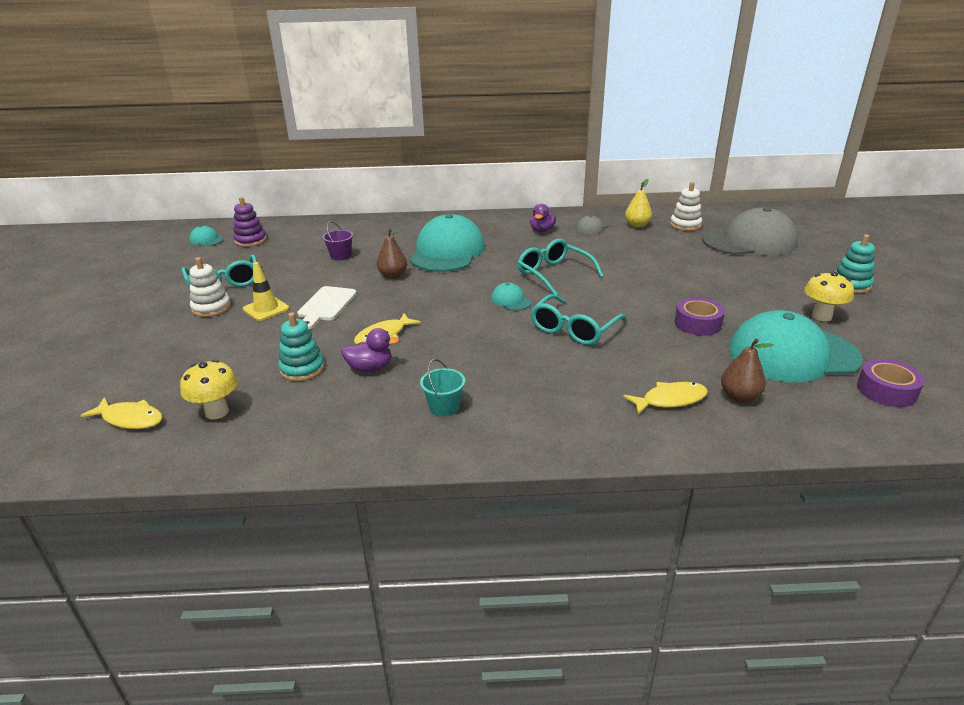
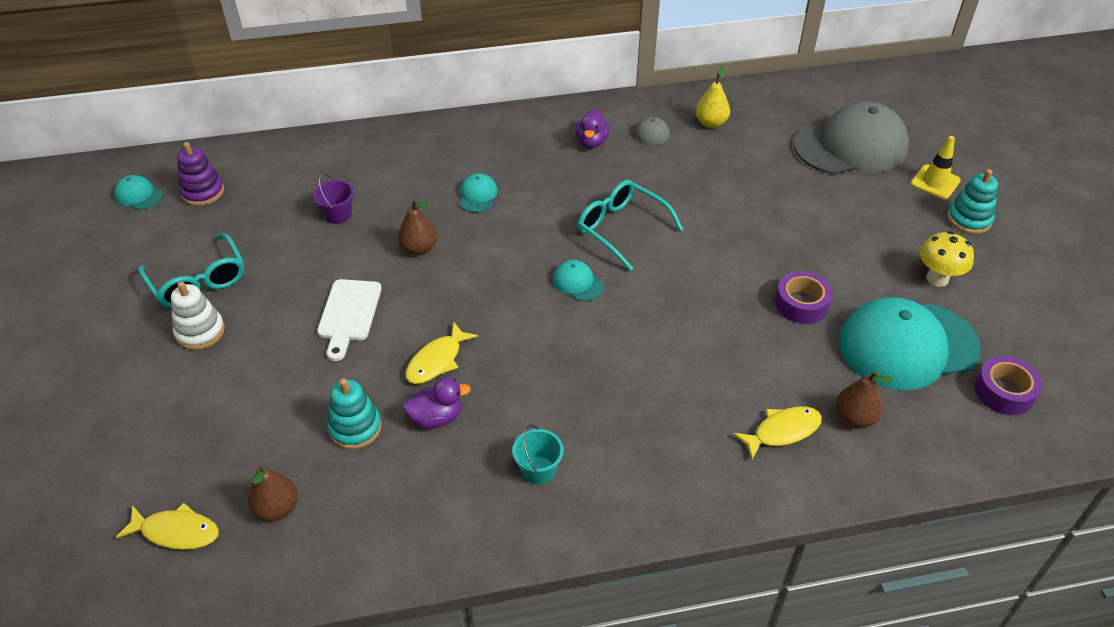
camera: 10 degrees left, 15 degrees up
yellow mushroom [180,360,238,419] -> brown pear [247,465,298,521]
yellow traffic cone [243,262,289,321] -> yellow traffic cone moved to [910,136,961,199]
turquoise cap [410,214,485,272] -> turquoise cap [460,173,498,213], size x0.42
turquoise glasses [531,294,626,345] -> none
white stacking toy [670,182,702,231] -> none

